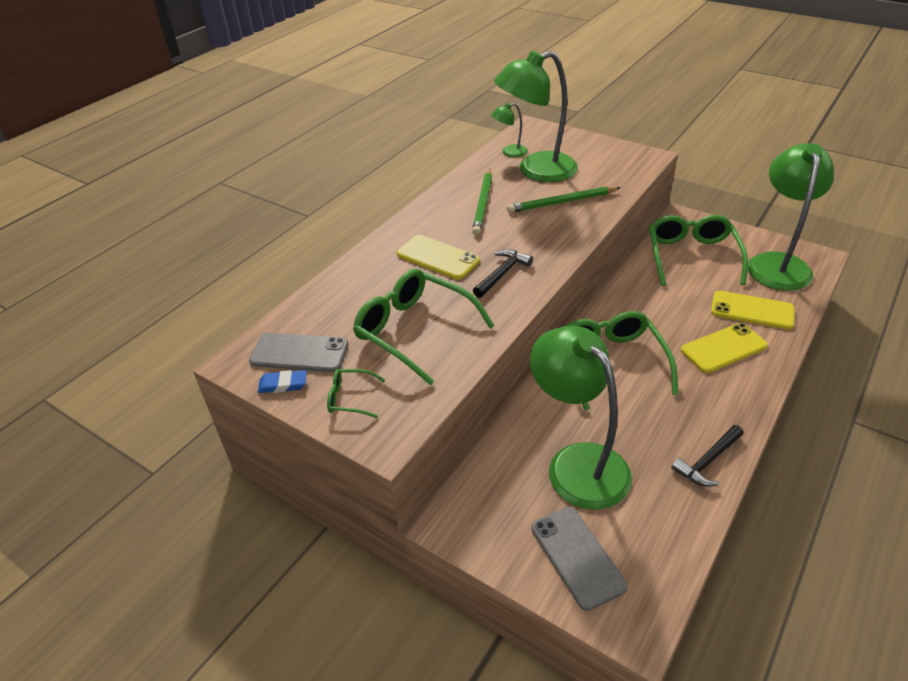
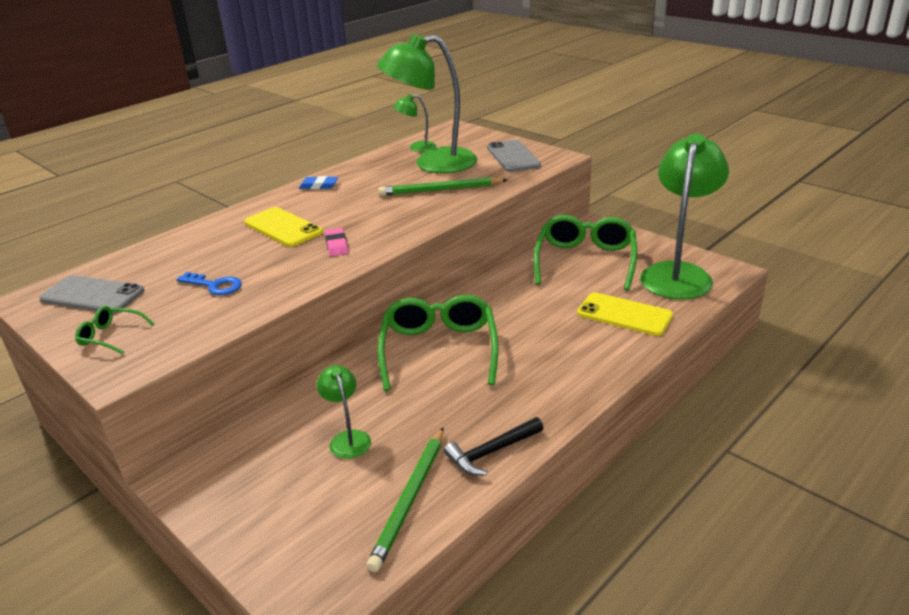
camera: 10 degrees right, 10 degrees down
blue eraser [258,370,307,393] -> blue eraser moved to [299,176,338,189]
green glasses [353,269,495,385] -> blue key [177,272,242,295]
green pencil [472,169,492,235] -> green pencil moved to [367,428,443,572]
black hammer [473,249,533,298] -> pink eraser [325,228,348,256]
green lamp [530,326,632,510] -> green lamp [316,365,371,459], size x0.45
grey phone [531,507,628,611] -> grey phone moved to [487,140,541,172]
yellow phone [681,323,768,373] -> none

